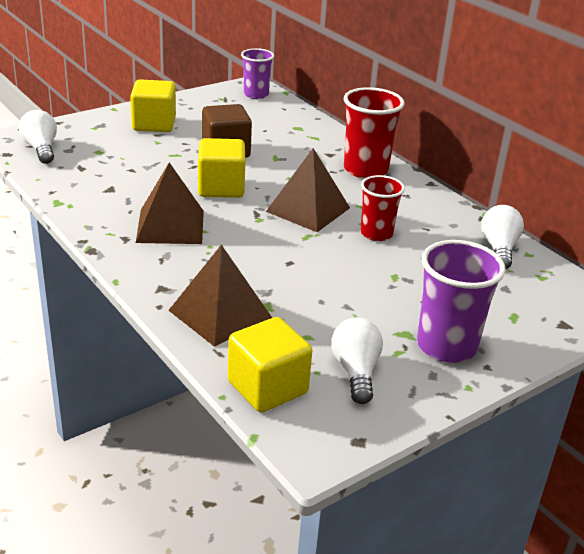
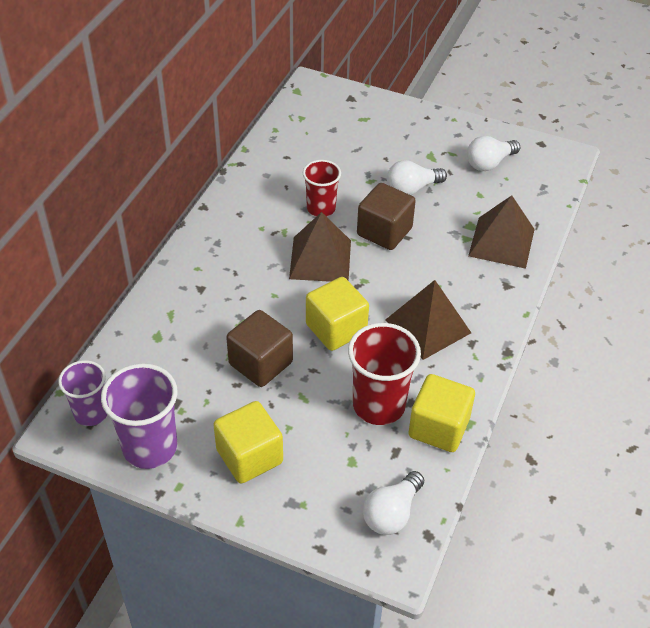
camera: 120 degrees left, 15 degrees up
yellow cube [228,317,312,413] -> yellow cube moved to [408,374,475,452]
red cup [344,87,405,179] -> red cup moved to [348,323,421,425]
purple cup [417,240,505,363] -> purple cup moved to [101,363,178,469]
white light bulb [481,205,524,269] -> white light bulb moved to [387,160,447,195]
none -> brown cube [357,183,416,250]

